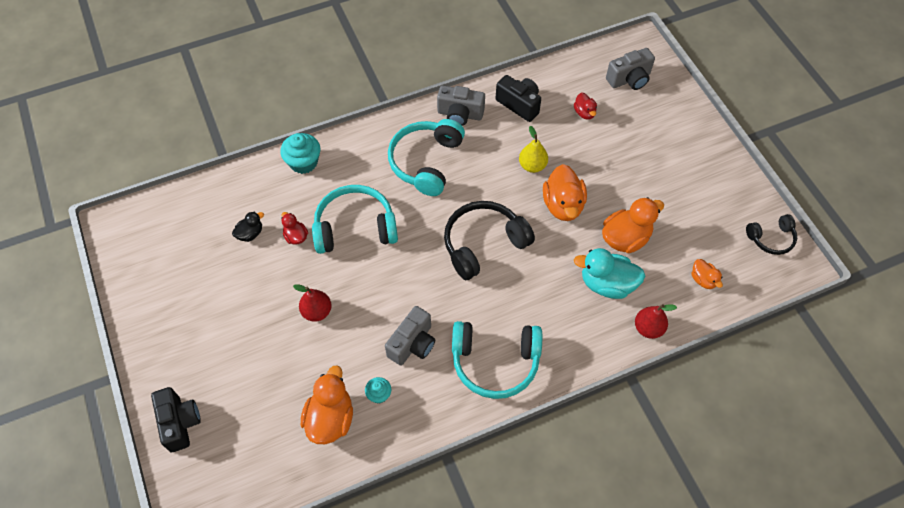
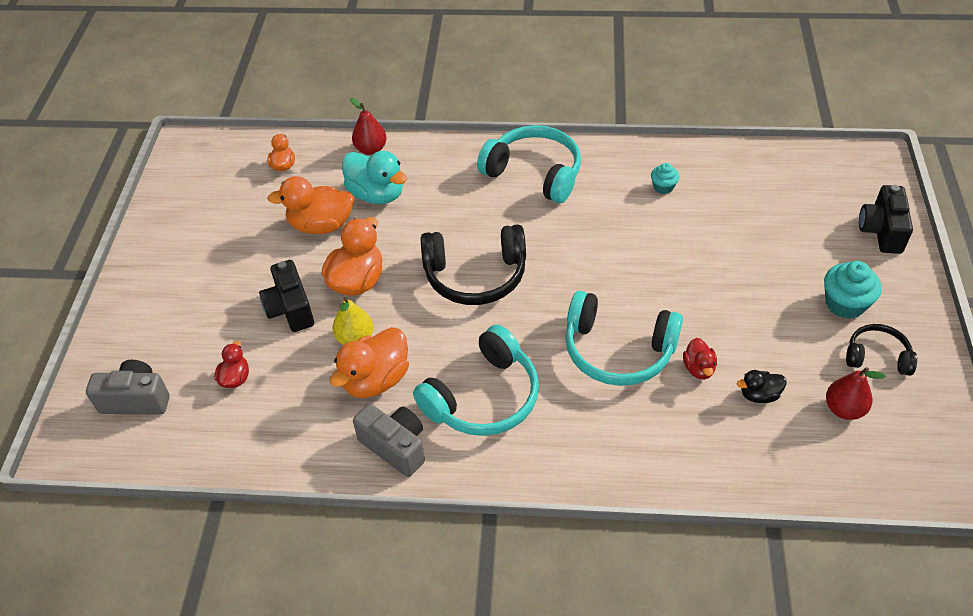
camera: 150 degrees left, 10 degrees down
turquoise cupcake [280,133,320,174] -> turquoise cupcake moved to [824,261,882,319]
red pear [293,284,332,322] -> red pear moved to [826,367,886,420]
orange duck [301,365,353,444] -> orange duck moved to [330,327,409,398]
grey camera [385,306,435,366] -> none
black camera [496,75,541,122] -> black camera moved to [259,260,314,332]
black headphones [746,214,797,255] -> black headphones moved to [846,324,917,376]

